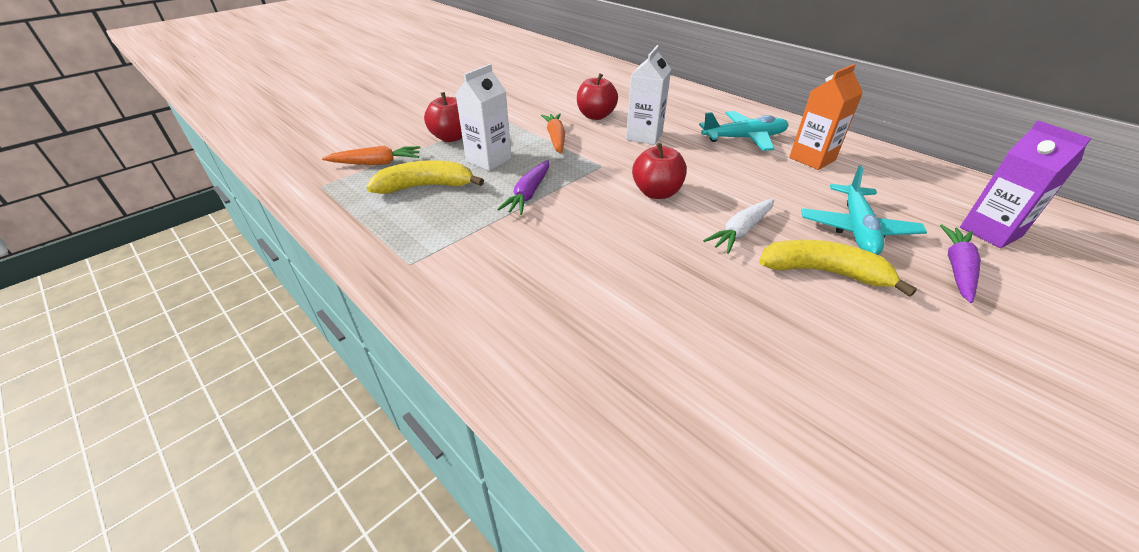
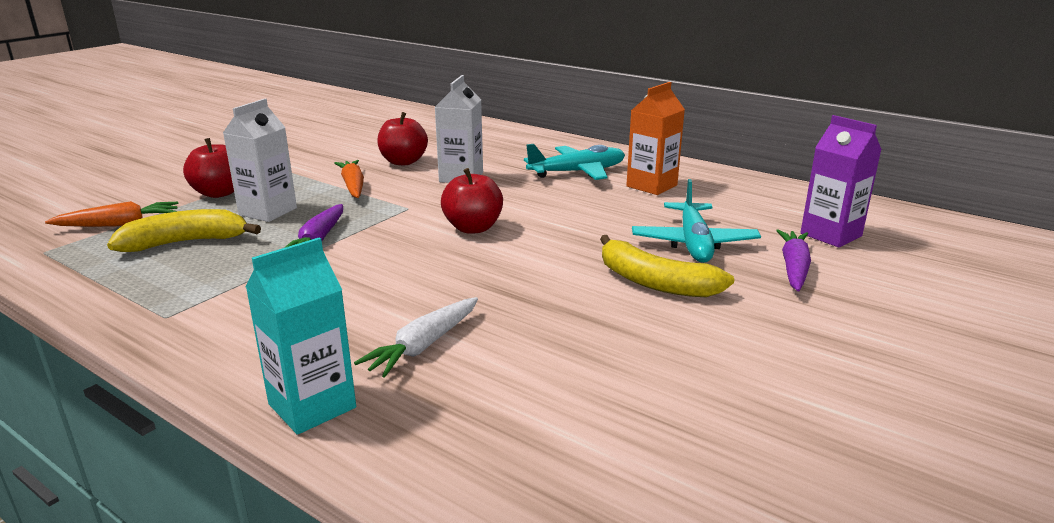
camera: 10 degrees left, 15 degrees down
white carrot [703,199,774,254] -> white carrot moved to [354,297,478,378]
yellow banana [759,240,917,297] -> yellow banana turned 150 degrees counterclockwise [600,235,734,297]
none -> turquoise carton [246,237,356,435]

